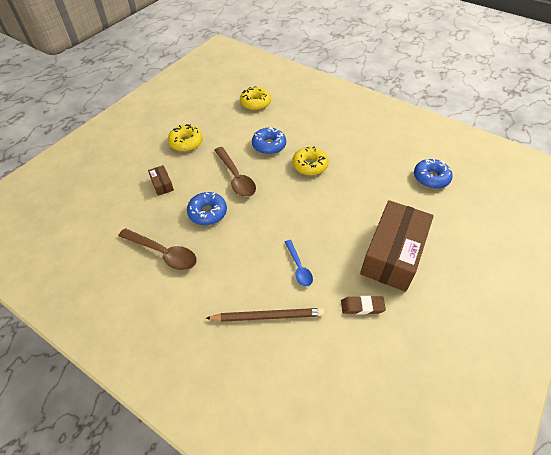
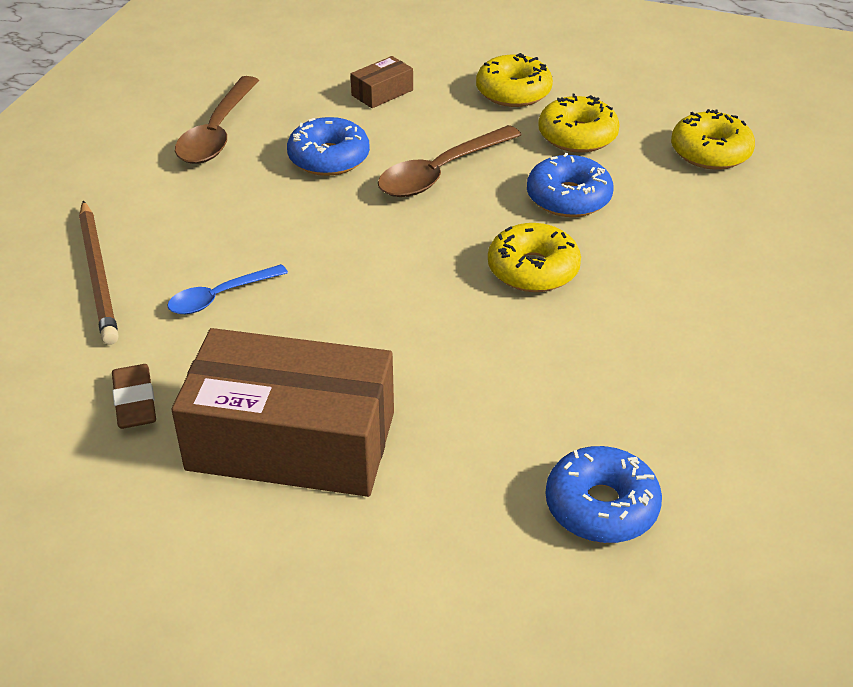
camera: 75 degrees right, 10 degrees down
none -> yellow donut [538,94,620,153]

